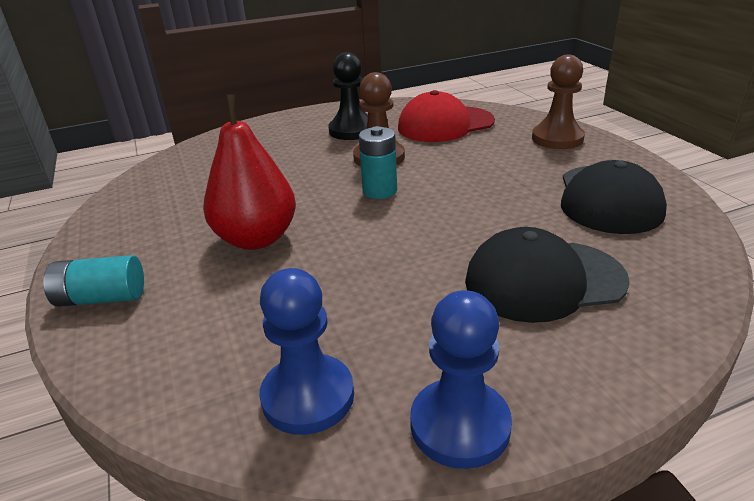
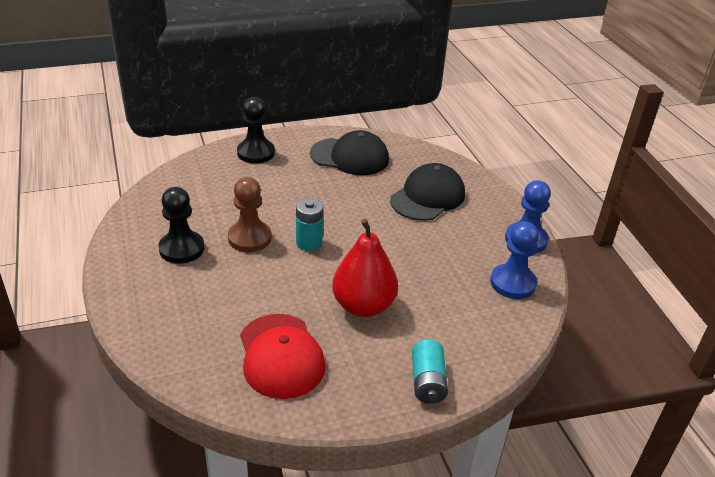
camera: 90 degrees left, 5 degrees up
red cap [398,90,495,142] -> red cap moved to [240,314,326,399]
black cap [465,227,629,323] -> black cap turned 135 degrees counterclockwise [390,163,465,221]
brown pawn [532,54,585,149] -> black pawn [237,97,275,164]

